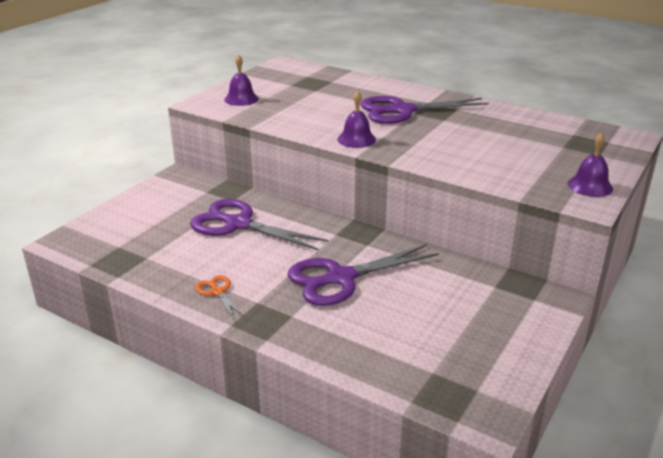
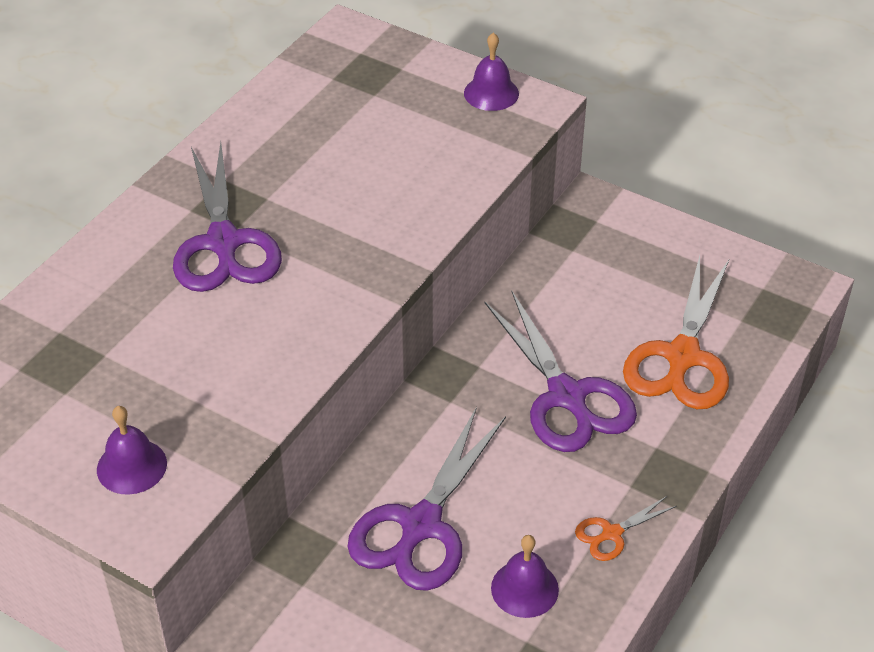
camera: 90 degrees left, 15 degrees up
purple bell [337,91,376,148] -> purple bell moved to [491,535,559,618]
none -> orange scissors [623,256,729,409]

